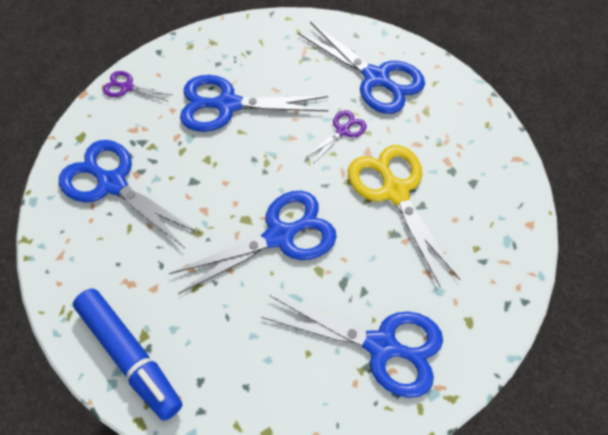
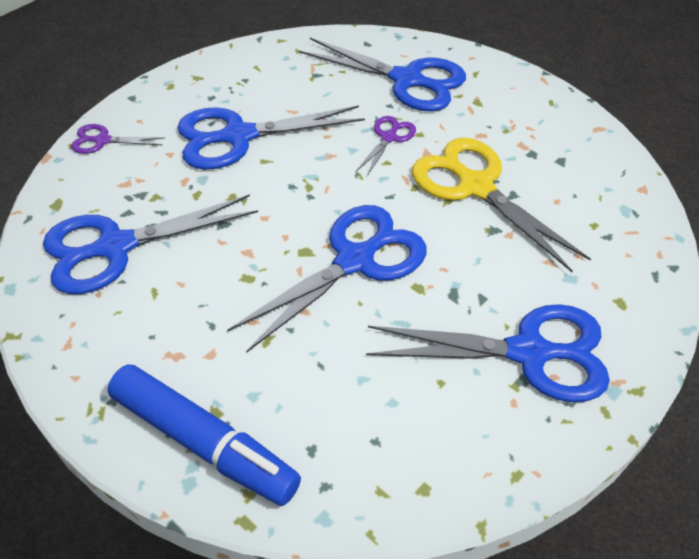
camera: 15 degrees left, 10 degrees down
blue scissors [59,140,199,247] -> blue scissors turned 45 degrees counterclockwise [43,194,258,294]

